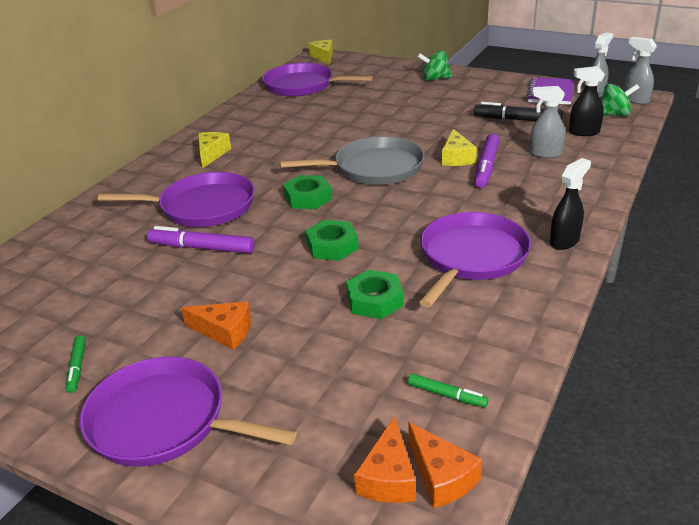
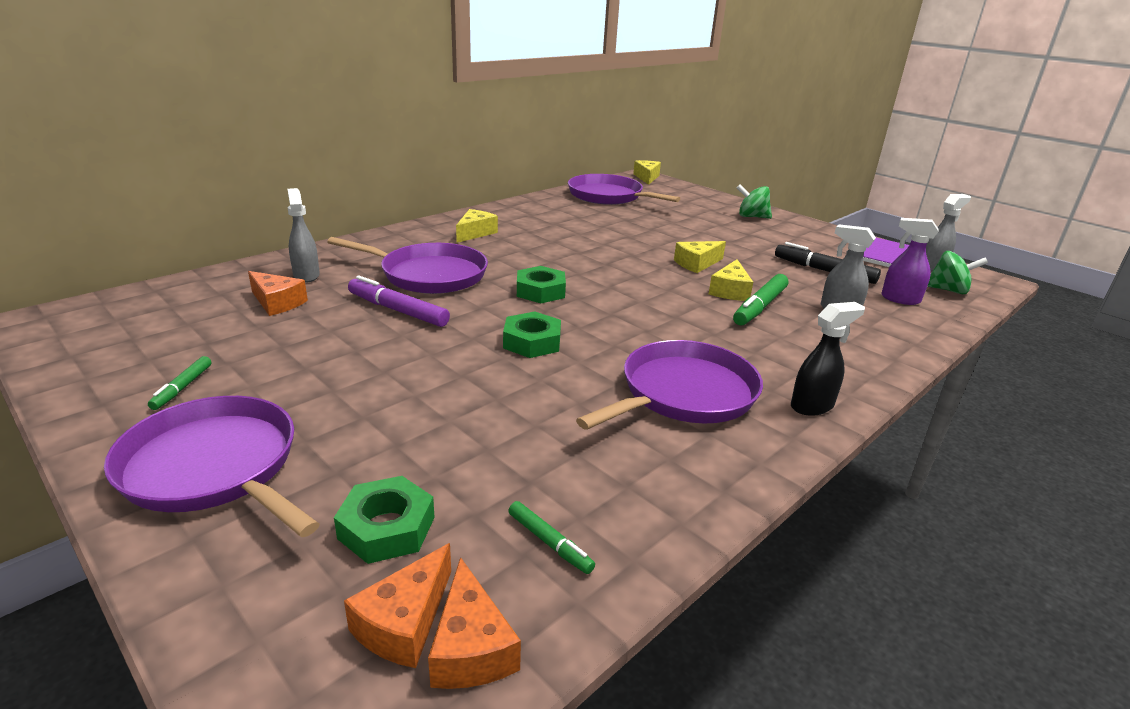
camera: 15 degrees right, 5 degrees down
orange cheese [181,301,251,350] -> orange cheese moved to [248,271,308,316]
grey pan [280,136,424,185] -> none
green nut [346,269,404,319] -> green nut moved to [334,476,435,564]
purple marker [474,134,500,188] -> green marker [733,274,788,325]
black spray bottle [569,66,605,136] -> purple spray bottle [881,218,939,305]
grey spray bottle [624,37,657,105] -> grey spray bottle moved to [287,188,320,283]
none -> yellow cheese [674,241,726,273]

